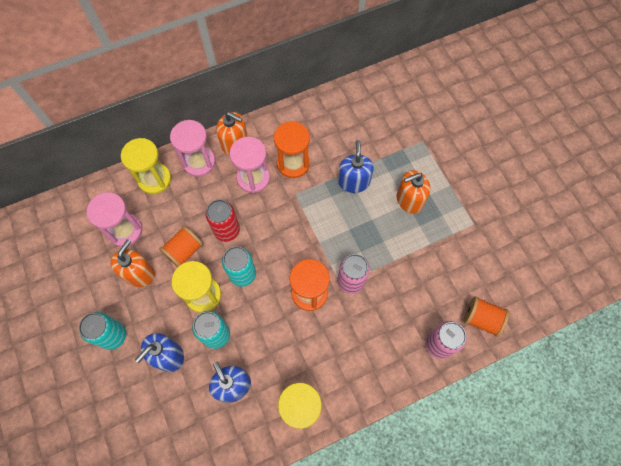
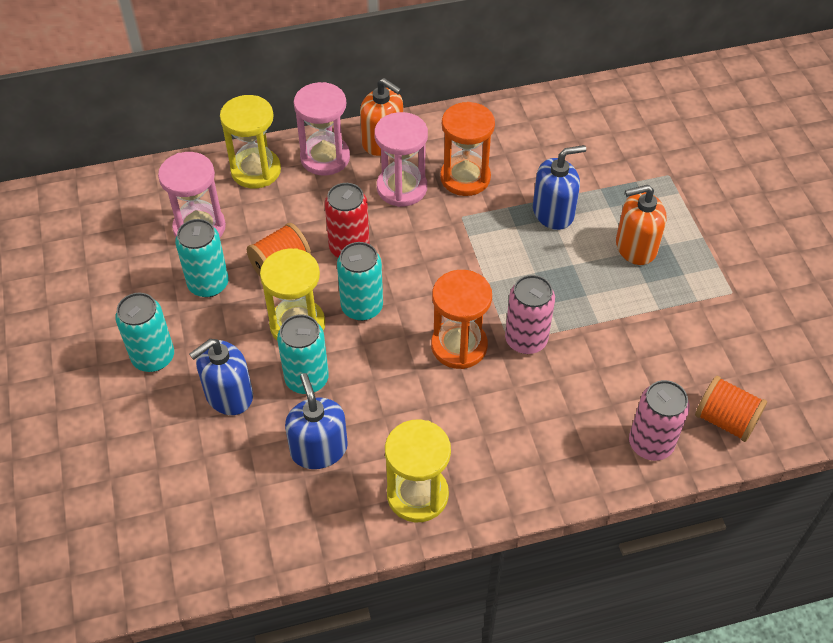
camera: 10 degrees right, 15 degrees down
orange soap dispenser [110,239,155,287] -> turquoise can [175,219,229,297]
blue soap dispenser [338,140,374,193] -> blue soap dispenser turned 60 degrees clockwise [533,145,586,230]

